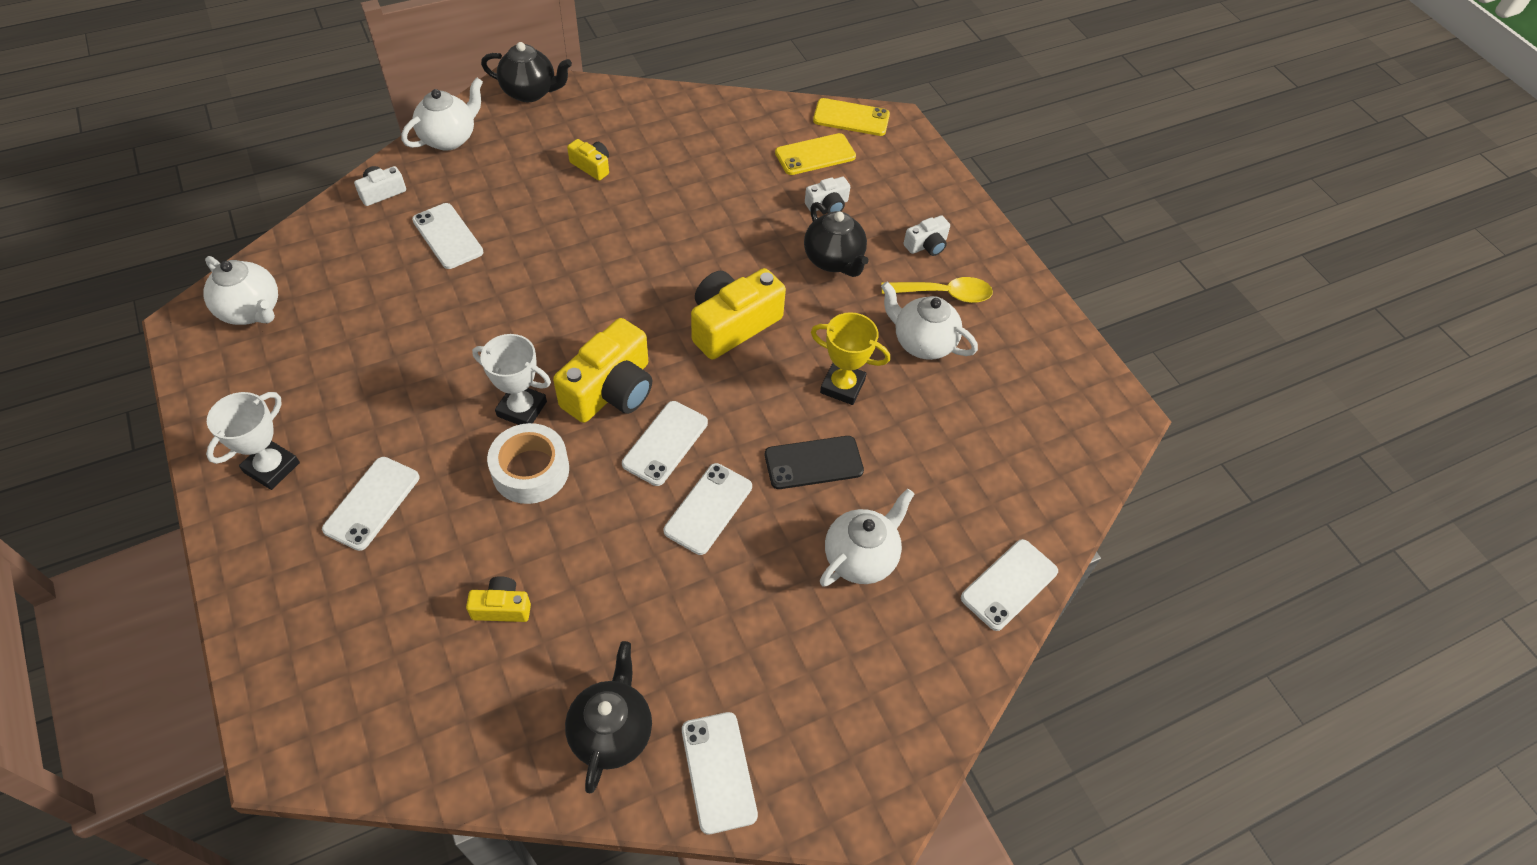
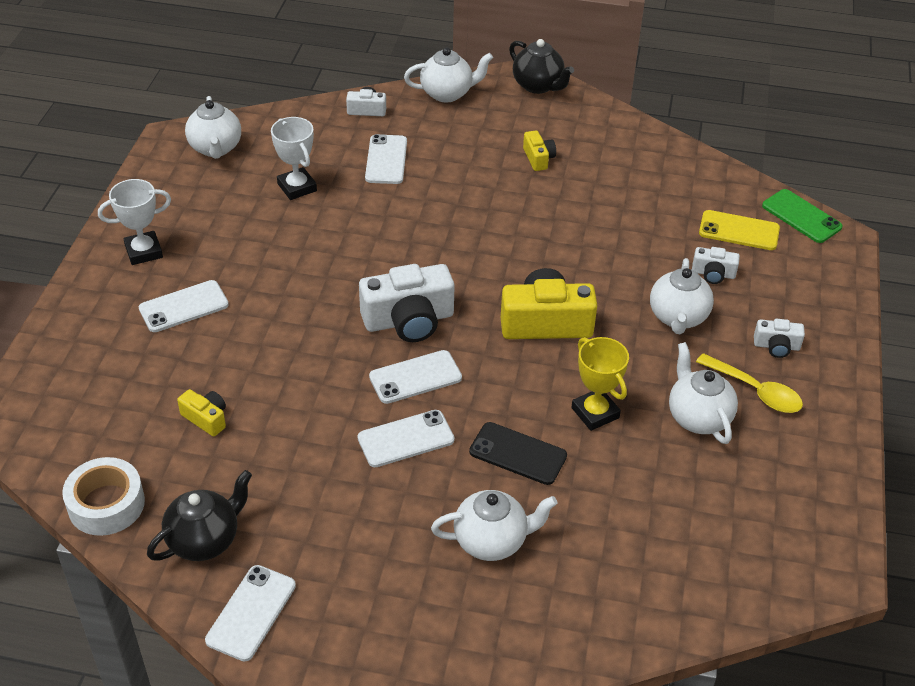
camera: 40 degrees right, 10 degrees down
white trophy [472,334,551,425] -> white trophy moved to [271,117,317,200]
white tape [487,423,569,504] -> white tape moved to [62,457,145,536]
yellow camera [553,318,652,423] -> white camera [359,264,455,342]
black teapot [804,202,869,277] -> white teapot [650,258,714,334]
yellow phone [813,98,890,136] -> green phone [762,189,843,243]
white phone [961,539,1058,631] -> none

